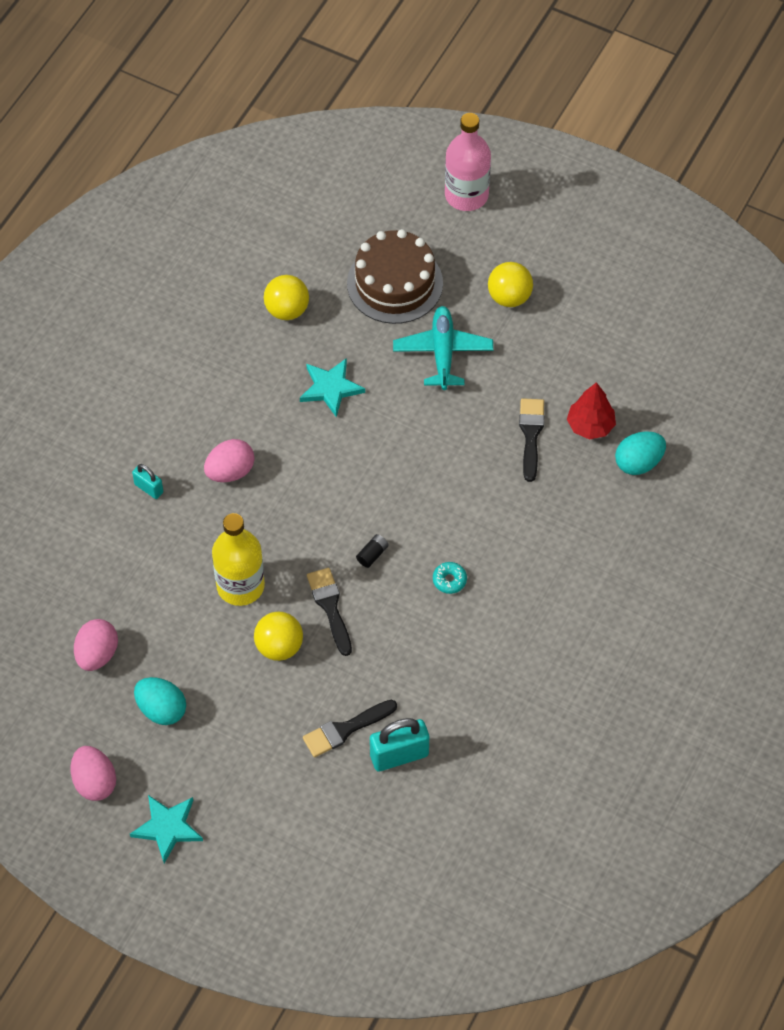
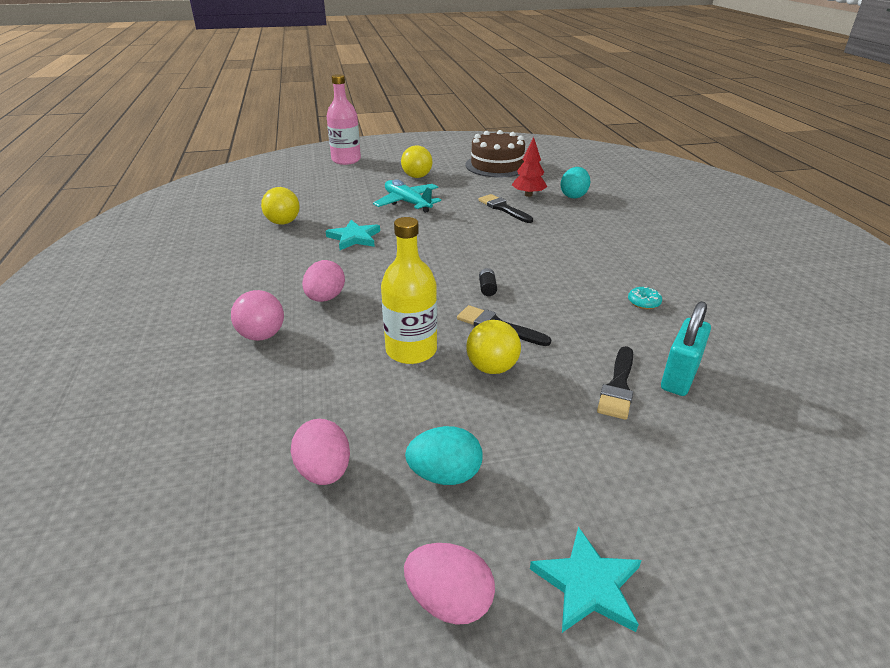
camera: 40 degrees left, 25 degrees down
turquoise padlock [132,464,163,499] -> pink ball [231,290,284,341]
brown cake [347,229,443,324] -> brown cake moved to [466,130,525,177]
turquoise donut [433,562,467,594] -> turquoise donut moved to [628,287,662,309]

